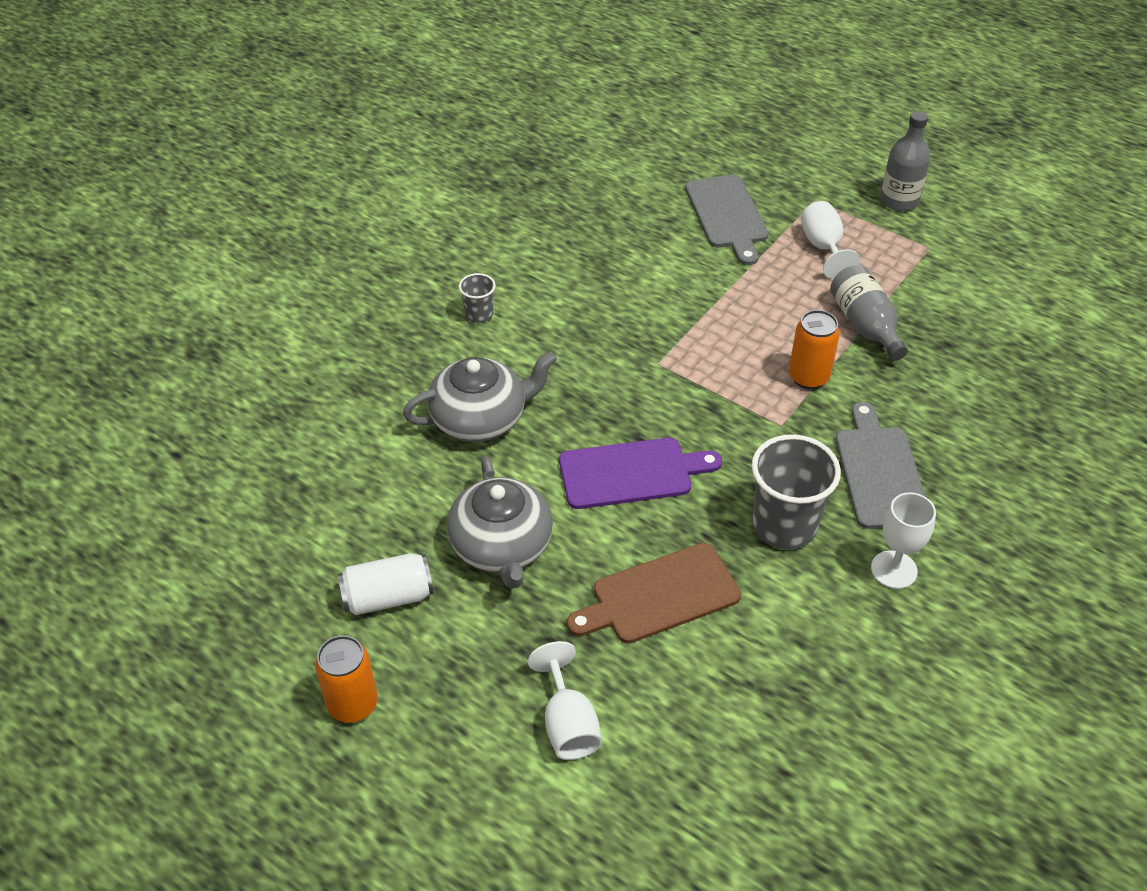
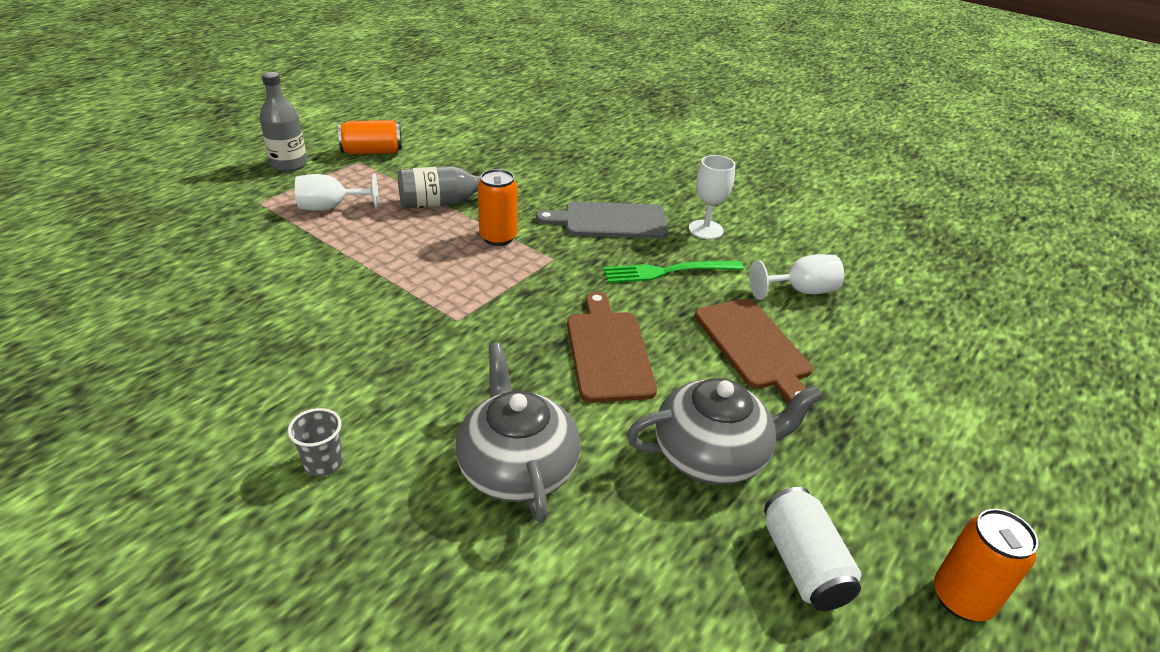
camera: 90 degrees left, 10 degrees down
white goblet [528,641,602,760] -> white goblet moved to [749,254,844,300]
purple cutting board [559,438,722,509] -> brown cutting board [567,292,657,402]
grey cutting board [685,175,768,265] -> none
grey cup [751,434,841,550] -> green fork [603,261,744,283]
none -> orange can [338,120,402,155]

